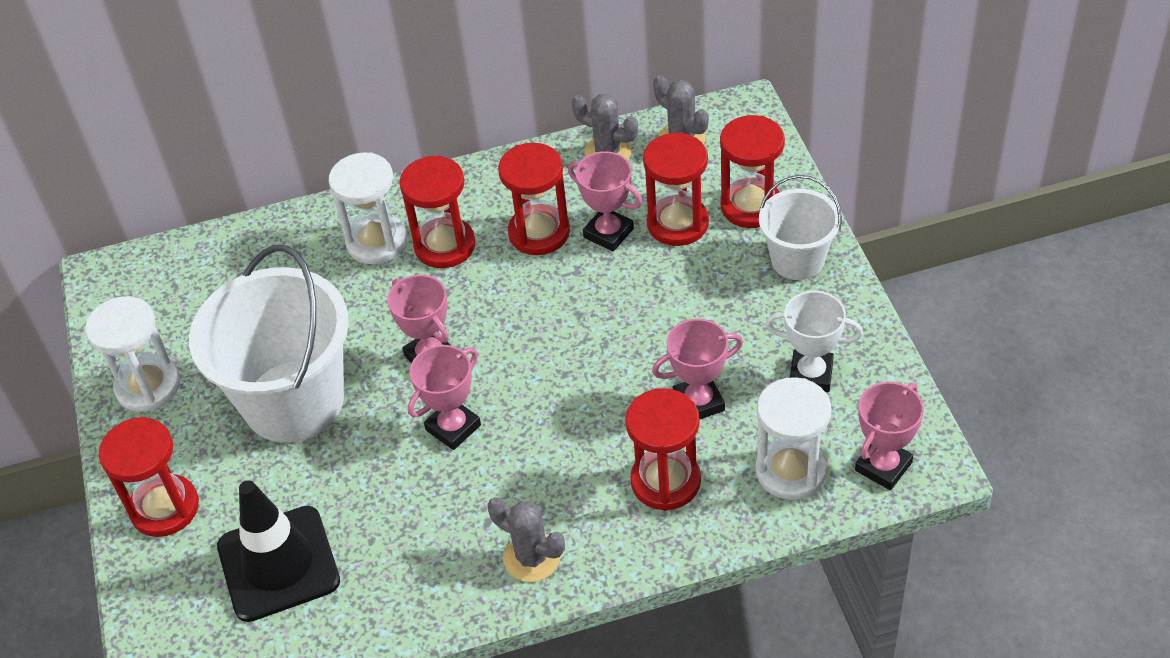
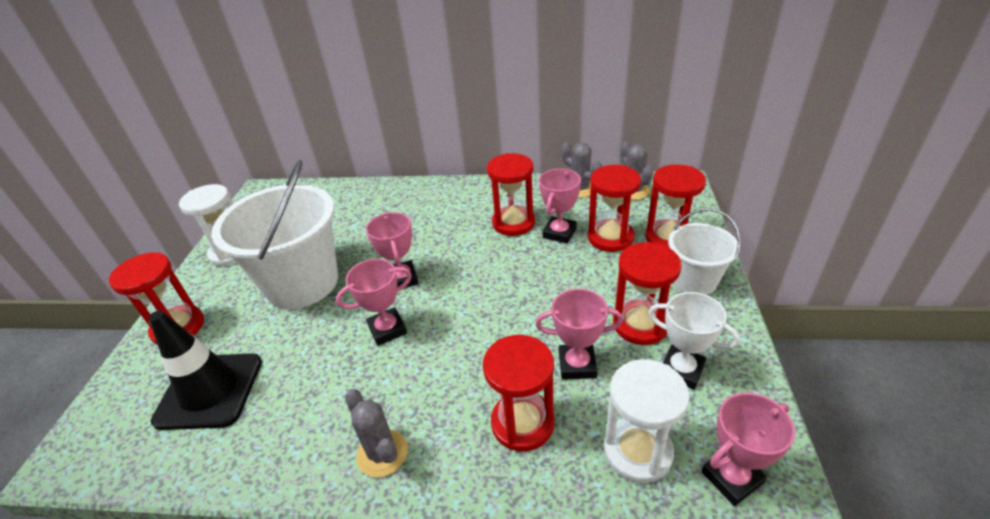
camera: 20 degrees right, 10 degrees down
white hourglass [329,152,407,264] -> none
red hourglass [399,155,476,268] -> red hourglass moved to [613,242,682,345]
pink trophy [568,151,642,252] -> pink trophy turned 60 degrees clockwise [539,168,581,244]

